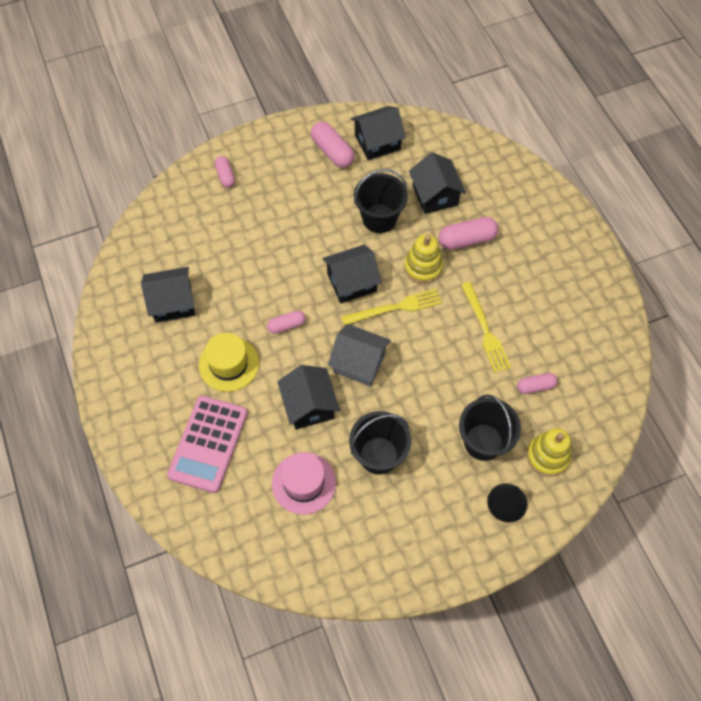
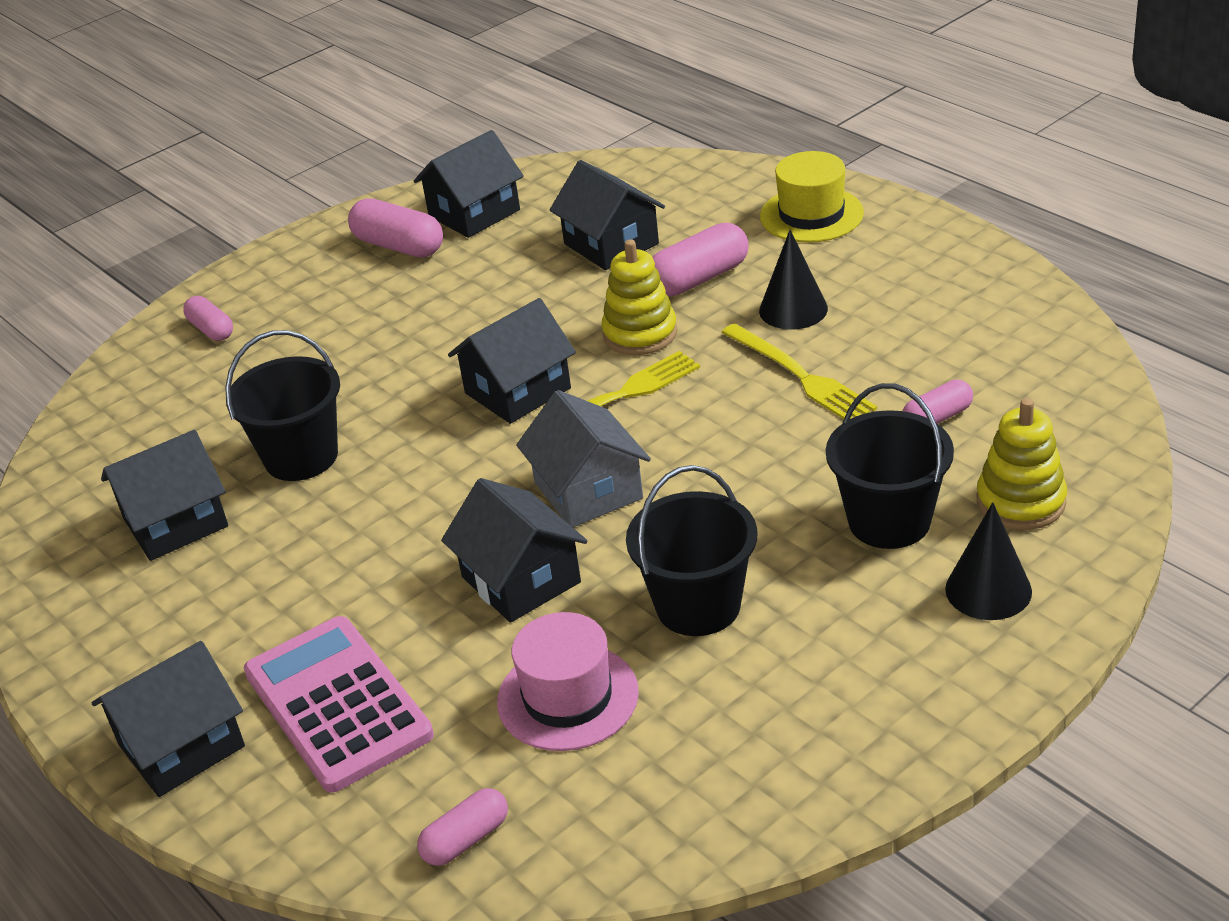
camera: 15 degrees left, 25 degrees down
pink calculator [167,396,248,493] -> pink calculator turned 150 degrees clockwise [244,616,434,793]
yellow hat [199,333,259,392] -> yellow hat moved to [760,151,864,243]
pink capsule [267,310,306,334] -> pink capsule moved to [417,788,508,866]
grey house [328,324,391,387] -> grey house turned 60 degrees clockwise [516,390,651,527]
black bucket [354,169,408,233] -> black bucket moved to [225,330,340,481]
none -> black house [92,641,245,797]
none -> black cone [759,230,828,330]

